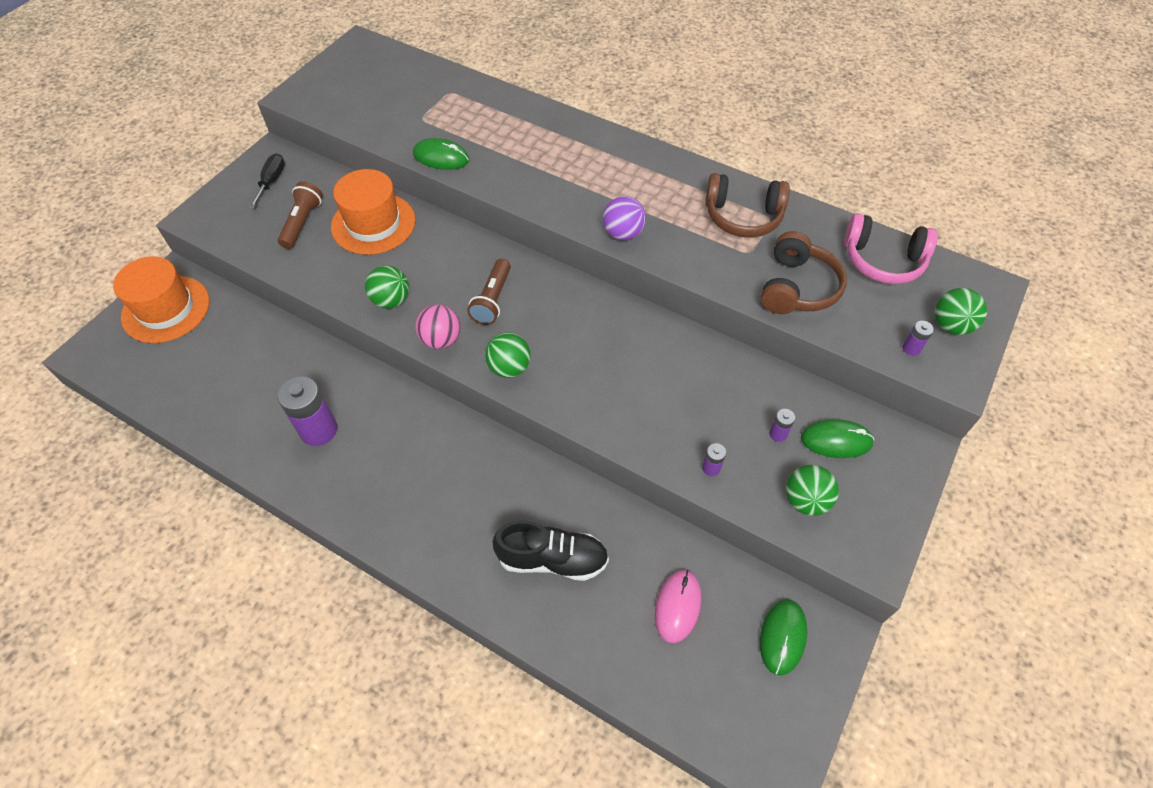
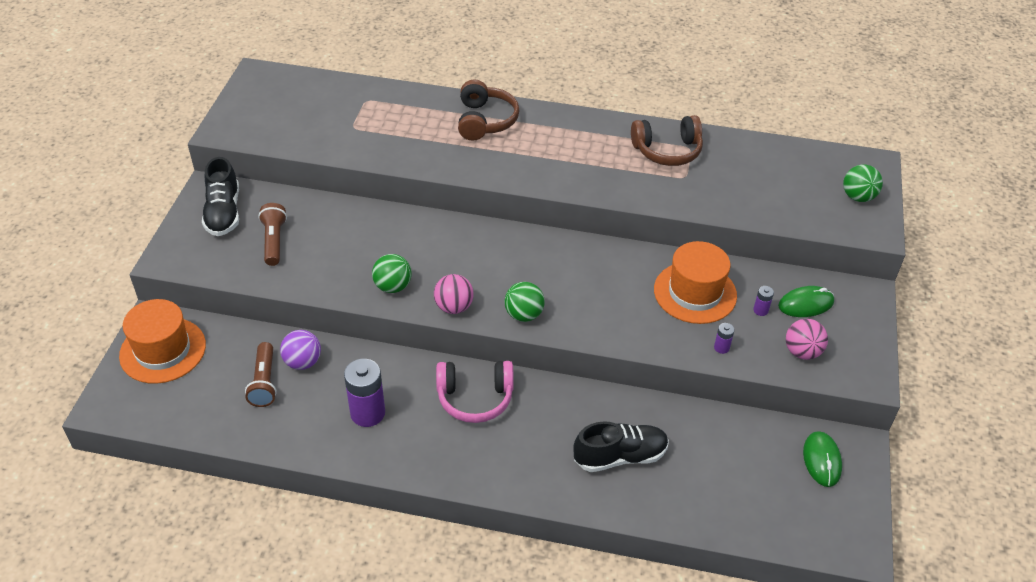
camera: 20 degrees left, 10 degrees down
black screwdriver [249,154,285,209] -> black shoe [202,157,239,236]
orange hat [331,169,416,255] -> orange hat moved to [654,241,737,324]
green mouse [413,138,470,170] -> none
brown flashlight [467,259,511,325] -> brown flashlight moved to [245,342,277,407]
purple ball [603,196,646,240] -> purple ball moved to [280,330,321,370]
pink mouse [655,569,701,643] -> none
brown headphones [761,231,847,314] -> brown headphones moved to [458,79,520,141]
green ball [786,465,839,516] -> pink ball [786,319,828,360]
pink headphones [844,213,938,284] -> pink headphones moved to [436,361,514,423]
purple battery [902,321,934,356] -> none

